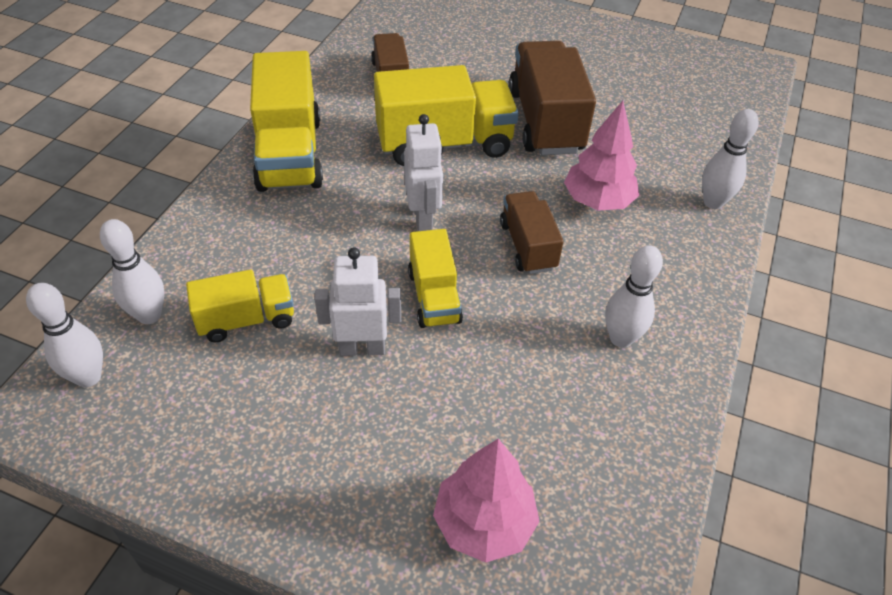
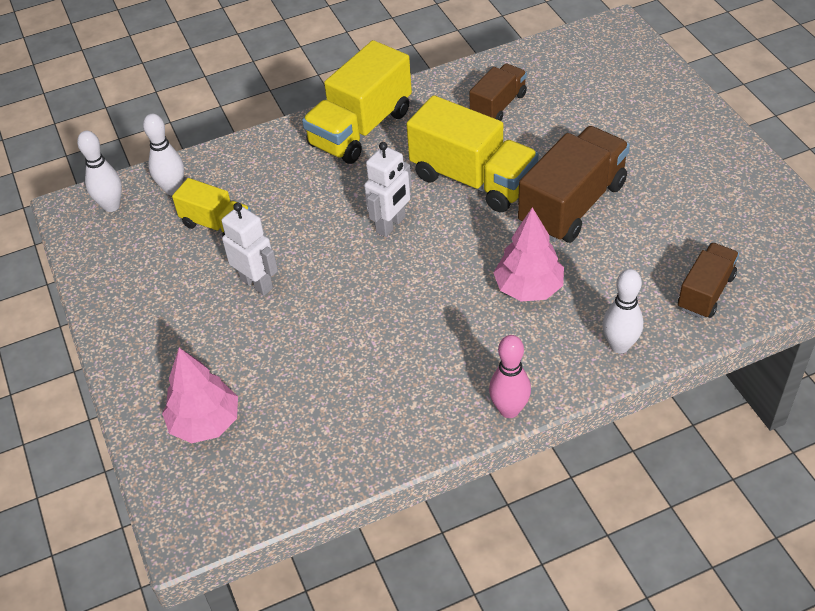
camera: 50 degrees right, 0 degrees up
yellow truck [408,229,463,328] -> none
brown truck [500,191,564,274] -> brown truck moved to [678,243,739,319]
white bowling pin [605,245,663,348] -> none
none -> pink bowling pin [489,335,531,418]

